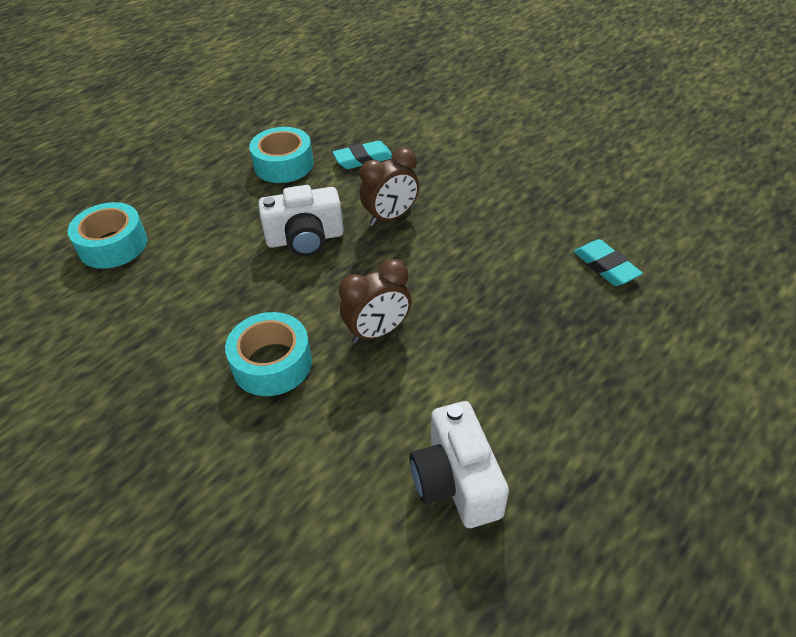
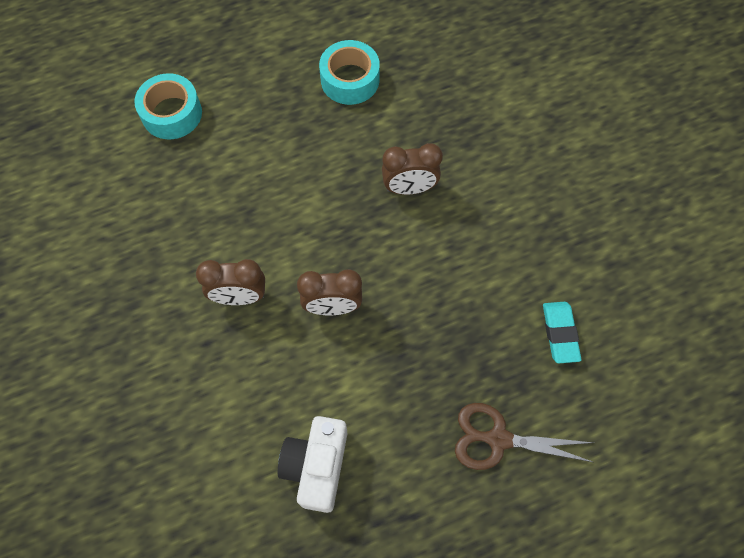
camera: 25 degrees right, 20 degrees up
turquoise tape [225,312,312,396] -> brown clock [196,259,265,305]
white camera [258,185,344,256] -> none
turquoise eraser [332,141,392,169] -> none
none -> brown scissors [455,403,593,470]

